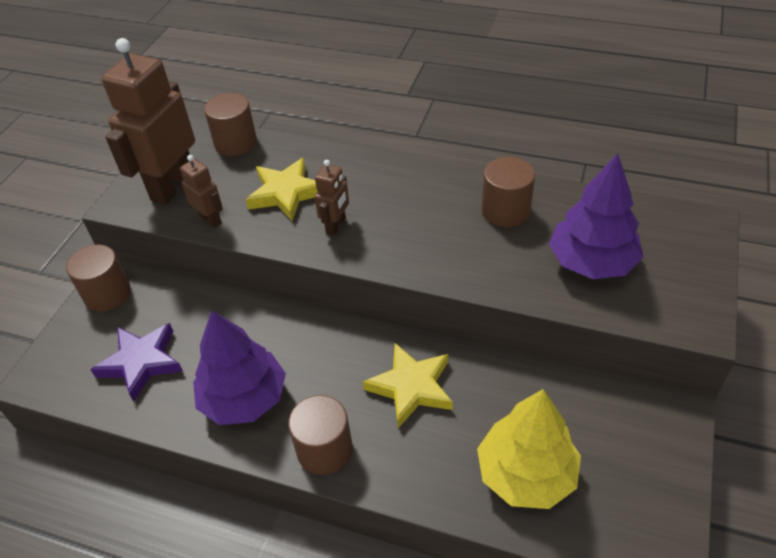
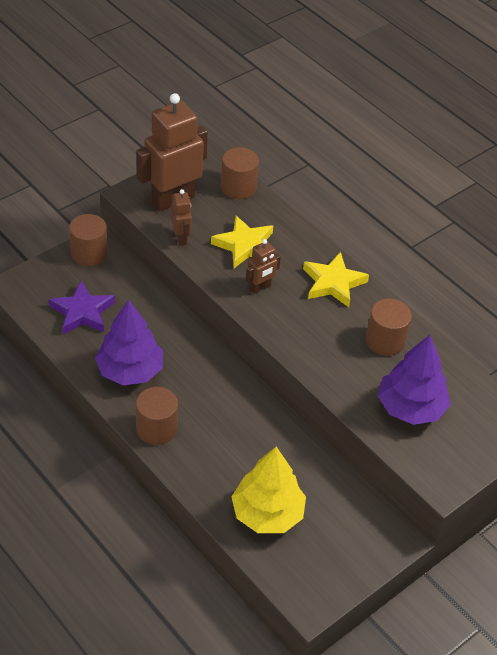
camera: 25 degrees right, 0 degrees up
yellow star [363,343,453,428] -> yellow star moved to [303,252,369,307]

